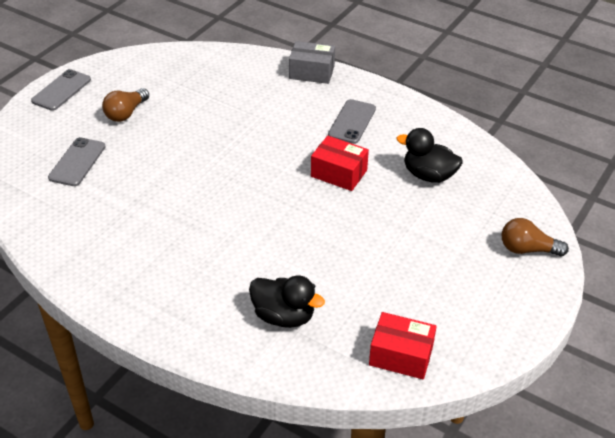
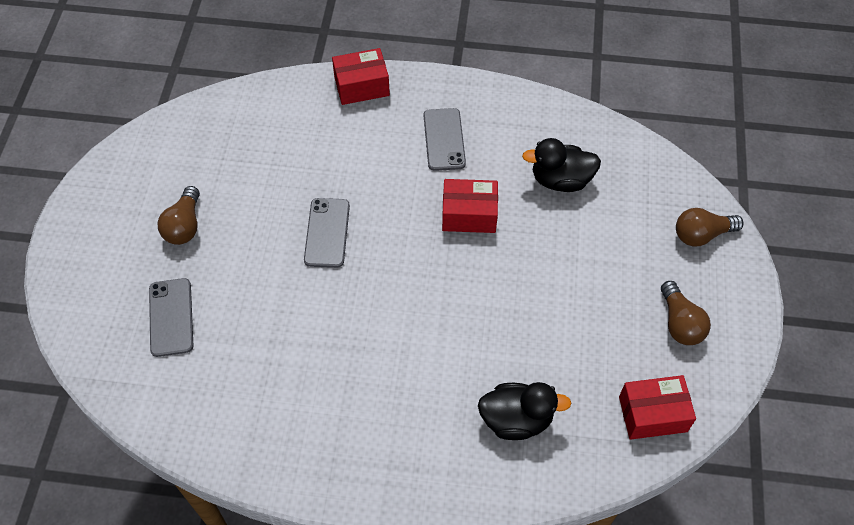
camera: 25 degrees left, 15 degrees up
grey phone [31,69,91,111] -> grey phone moved to [304,198,350,268]
grey box [289,41,335,84] -> red box [332,48,390,105]
none -> brown light bulb [661,281,711,345]

